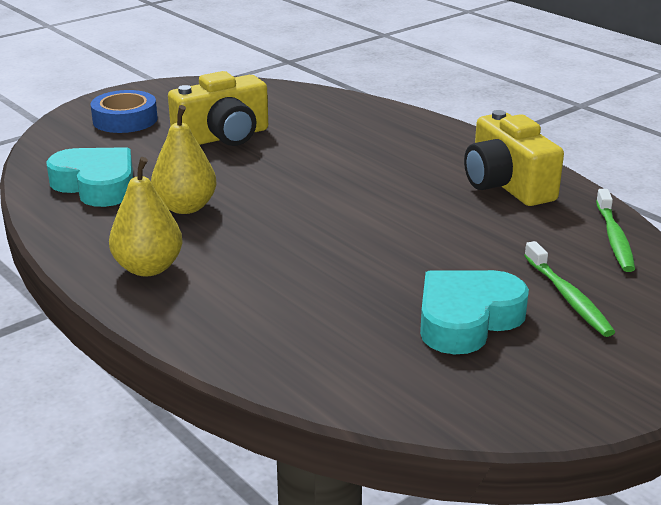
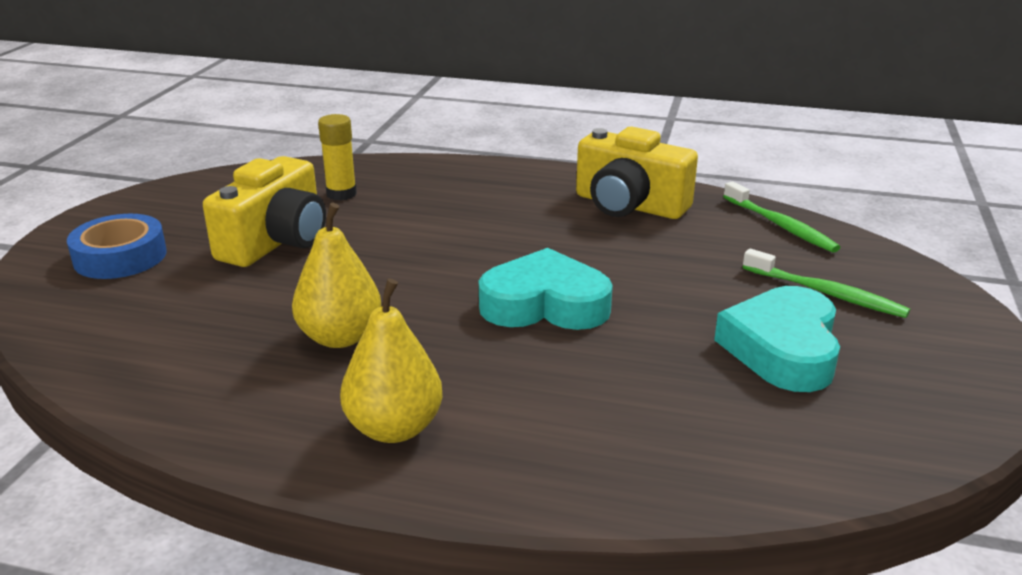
camera: 35 degrees left, 0 degrees up
turquoise heart [46,147,133,207] -> turquoise heart moved to [479,248,613,330]
none -> yellow glue stick [318,114,357,201]

